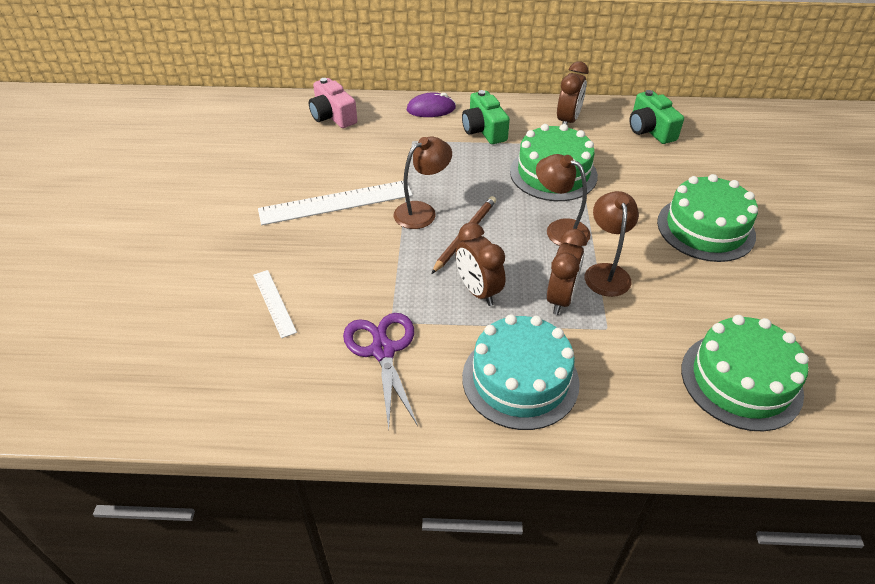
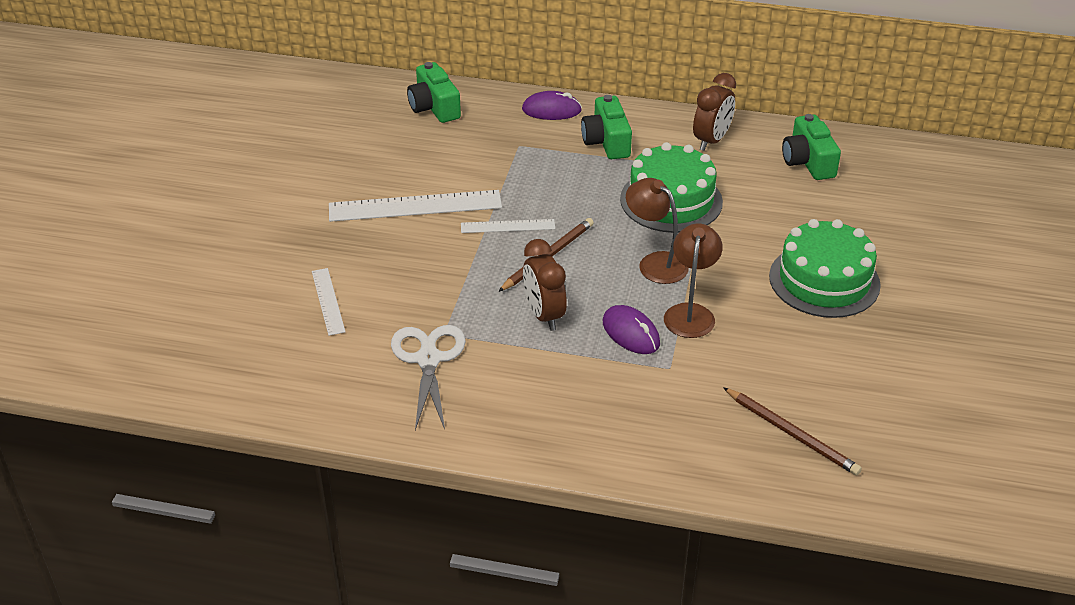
camera: 10 degrees right, 5 degrees down
pink camera [309,78,357,128] -> green camera [407,62,461,123]
purple scissors [343,313,418,430] -> white scissors [391,325,466,430]
brown lamp [394,137,452,229] -> white ruler [461,219,555,233]
turquoise cake [462,314,580,430] -> none
brown clock [547,229,587,315] -> purple mouse [603,305,660,354]
green cake [681,315,809,431] -> brown pencil [723,387,862,475]

